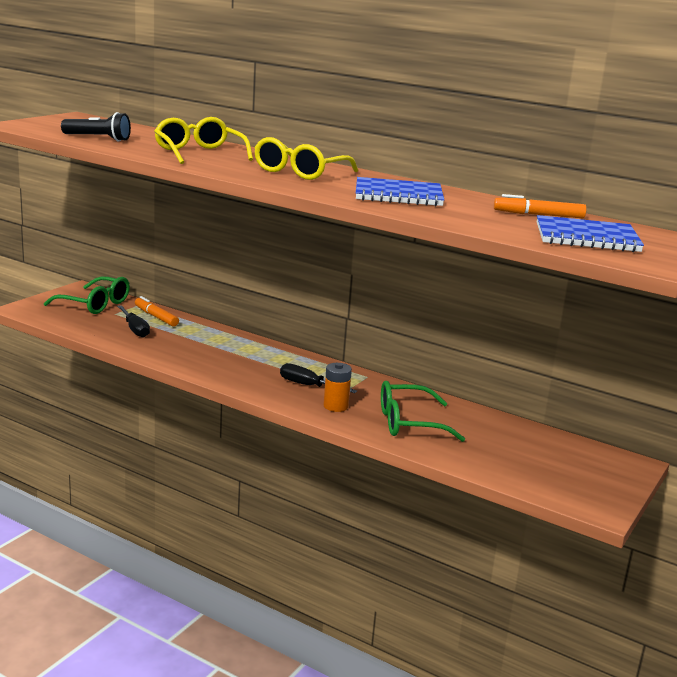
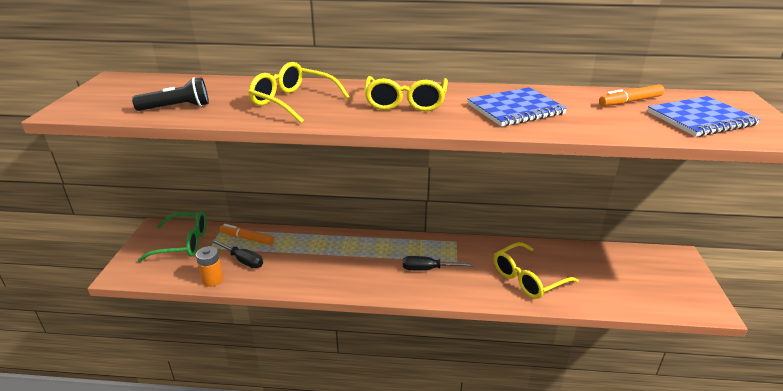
camera: 25 degrees left, 10 degrees up
orange battery [324,363,352,412] -> orange battery moved to [196,246,223,287]
green glasses [381,381,465,442] -> yellow glasses [494,242,579,299]

